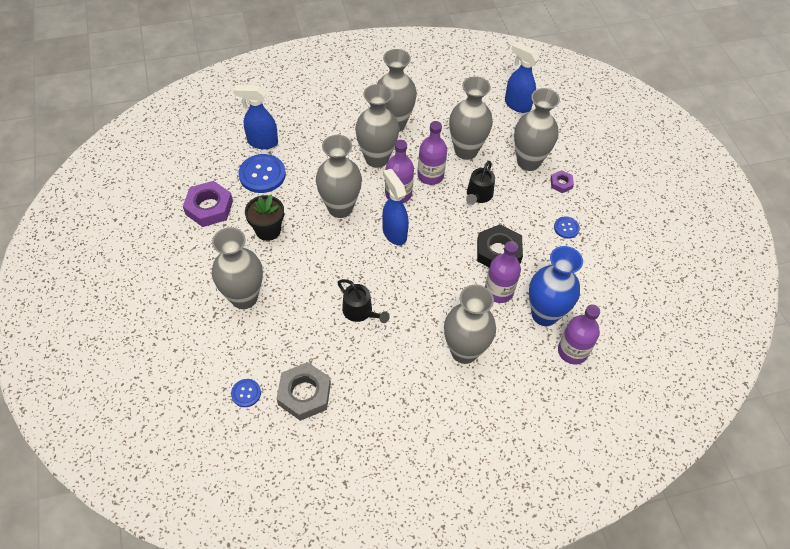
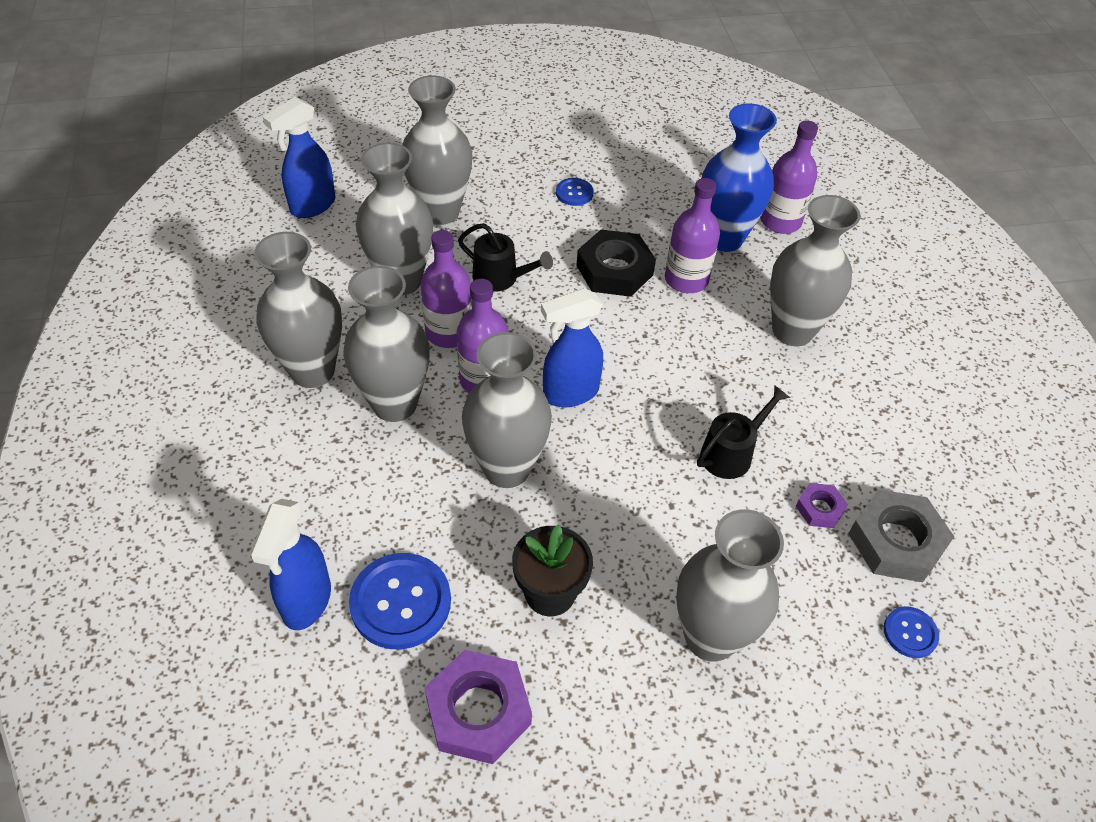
camera: 85 degrees left, 5 degrees down
purple nut [550,170,574,193] -> purple nut moved to [796,483,848,528]

